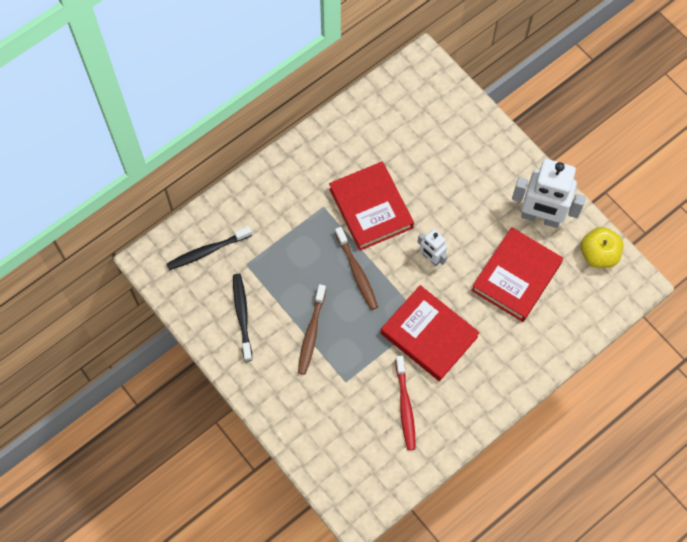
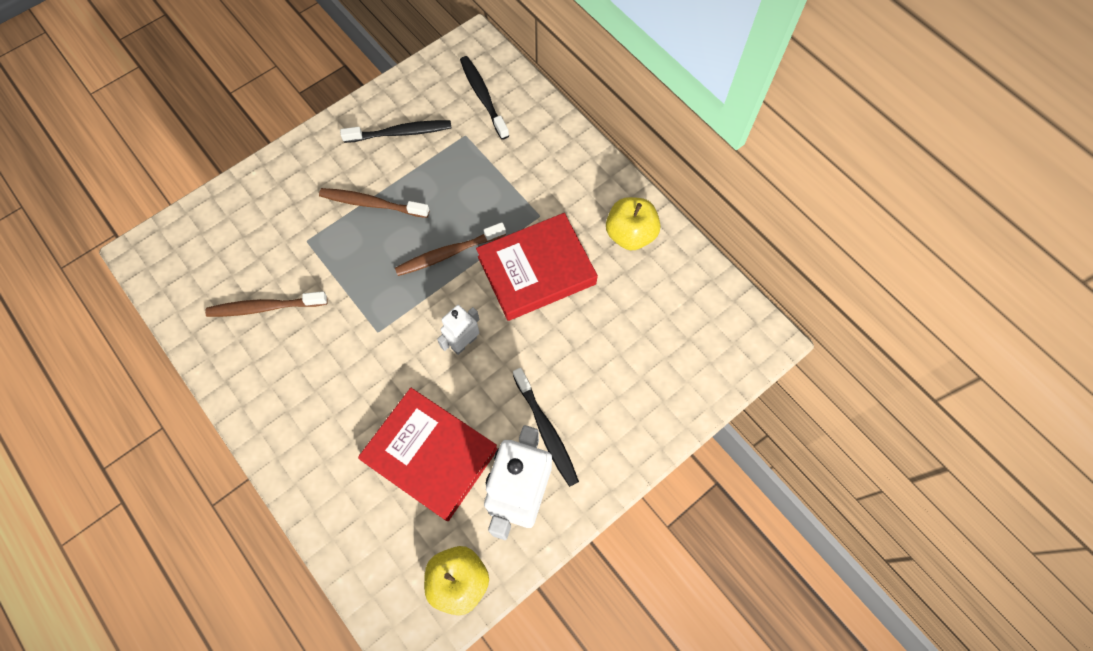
camera: 90 degrees right, 0 degrees up
red book [381,285,480,381] -> none
red toothbrush [395,356,416,450] -> brown toothbrush [205,291,327,317]
none -> black toothbrush [513,368,579,487]
none -> yellow apple [606,197,660,250]

